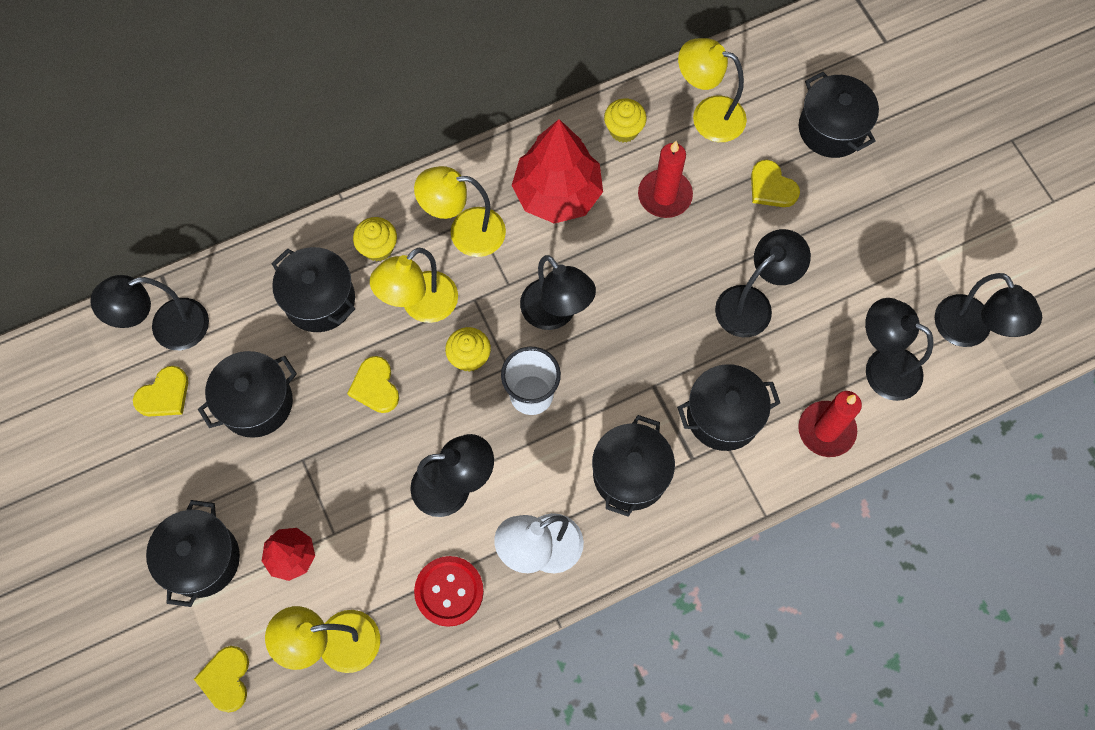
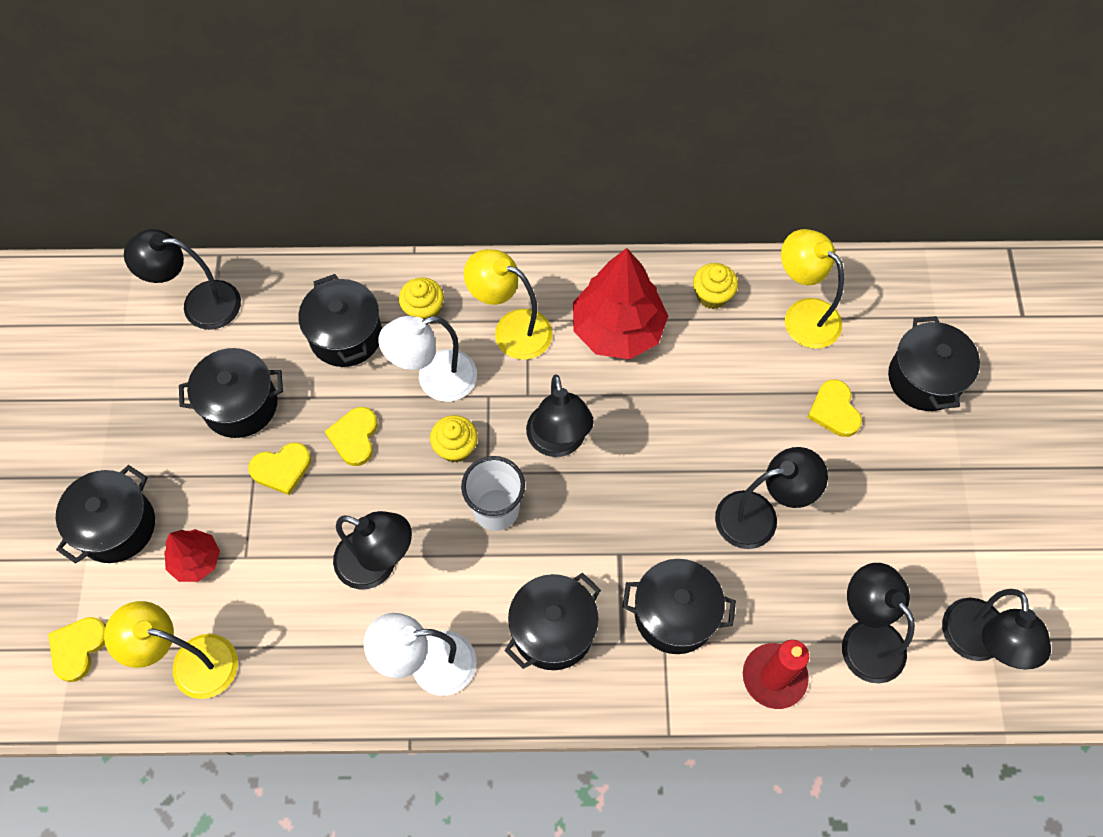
camera: 25 degrees right, 5 degrees down
yellow heart [133,366,188,417] -> yellow heart moved to [248,442,311,495]
yellow lamp [370,248,458,323] -> white lamp [378,316,477,402]
red button [414,556,484,627] -> none
red candle [638,141,693,218] -> none

